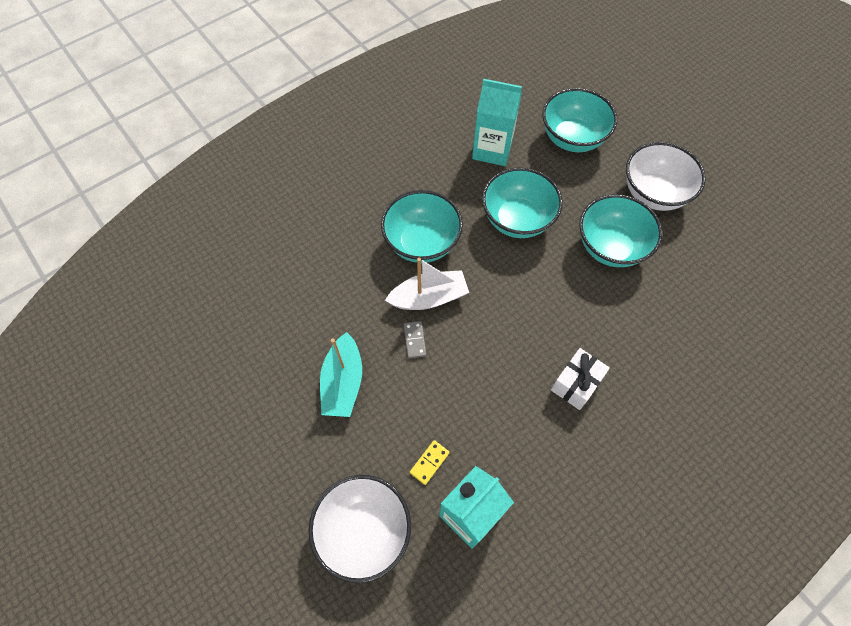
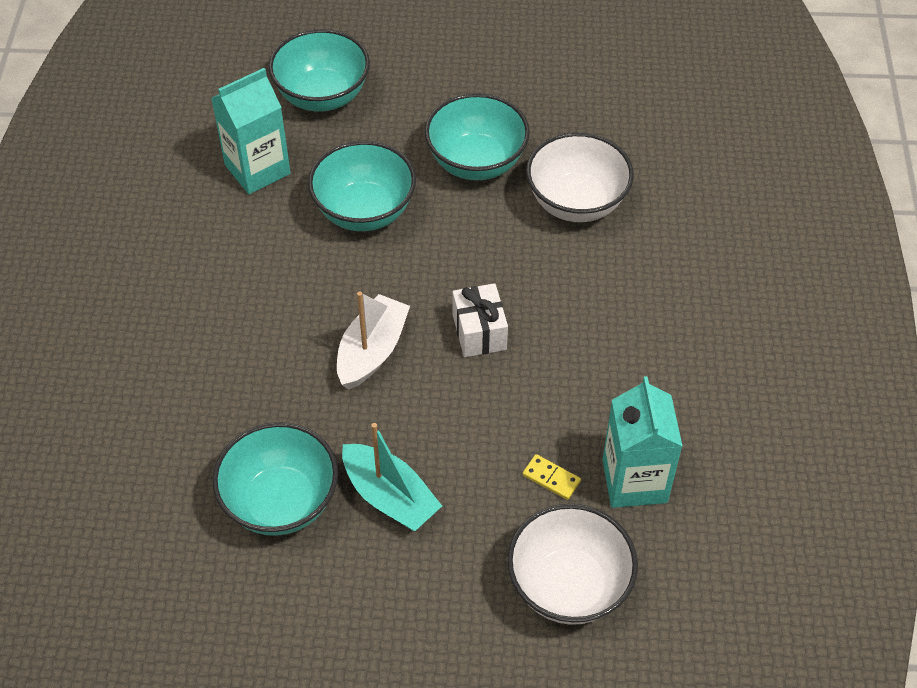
camera: 50 degrees left, 10 degrees down
turquoise bowl [381,190,463,263] -> turquoise bowl moved to [212,422,338,536]
grey domino [404,321,426,358] -> none
yellow domino [410,440,450,485] -> yellow domino turned 45 degrees counterclockwise [523,454,581,500]
white gift [551,348,610,410] -> white gift moved to [452,283,508,357]
white bowl [626,142,706,211] -> white bowl moved to [526,132,634,222]

